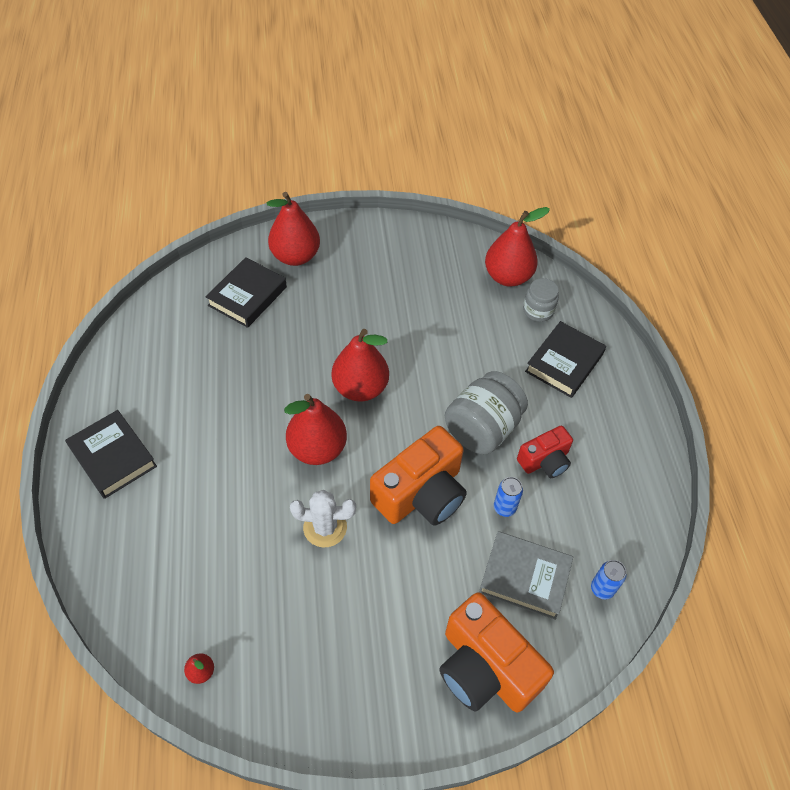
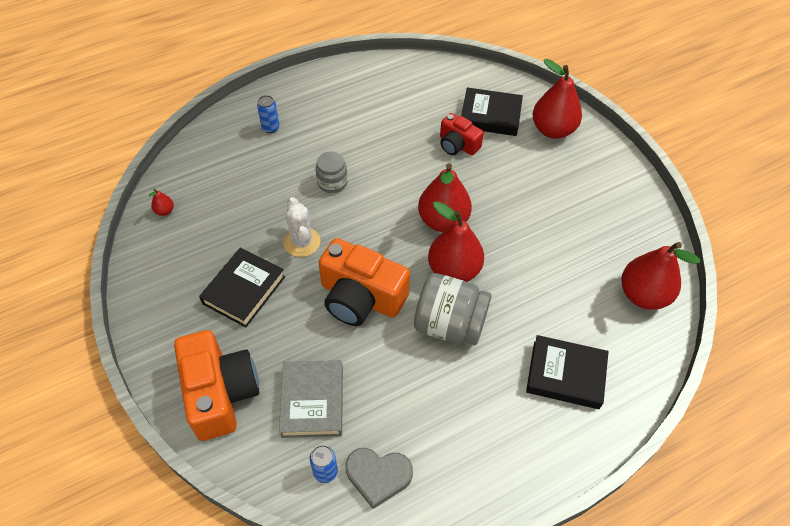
camera: 70 degrees right, 0 degrees up
black book [65,410,157,499] -> black book moved to [199,248,285,327]
red pear [284,394,347,465] -> red pear moved to [428,201,484,282]
orange camera [439,592,554,712] -> orange camera turned 135 degrees clockwise [174,330,259,441]
blue can [494,477,523,517] -> blue can moved to [257,95,280,133]
red camera [517,426,573,478] -> red camera moved to [440,113,484,155]
grey jar [523,278,559,322] -> grey jar moved to [316,151,348,193]
none -> grey heart [346,448,413,509]

